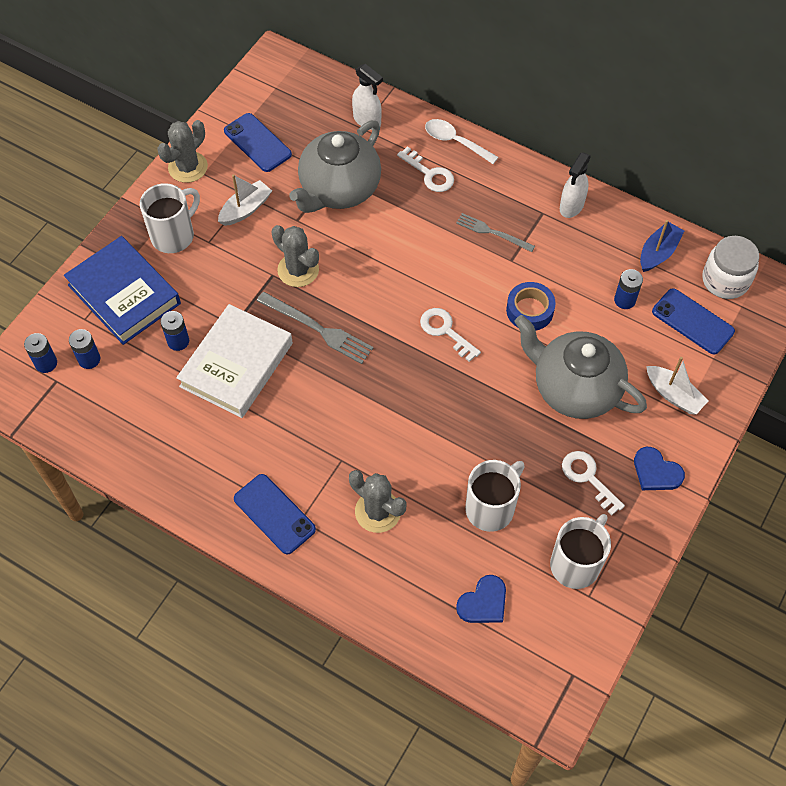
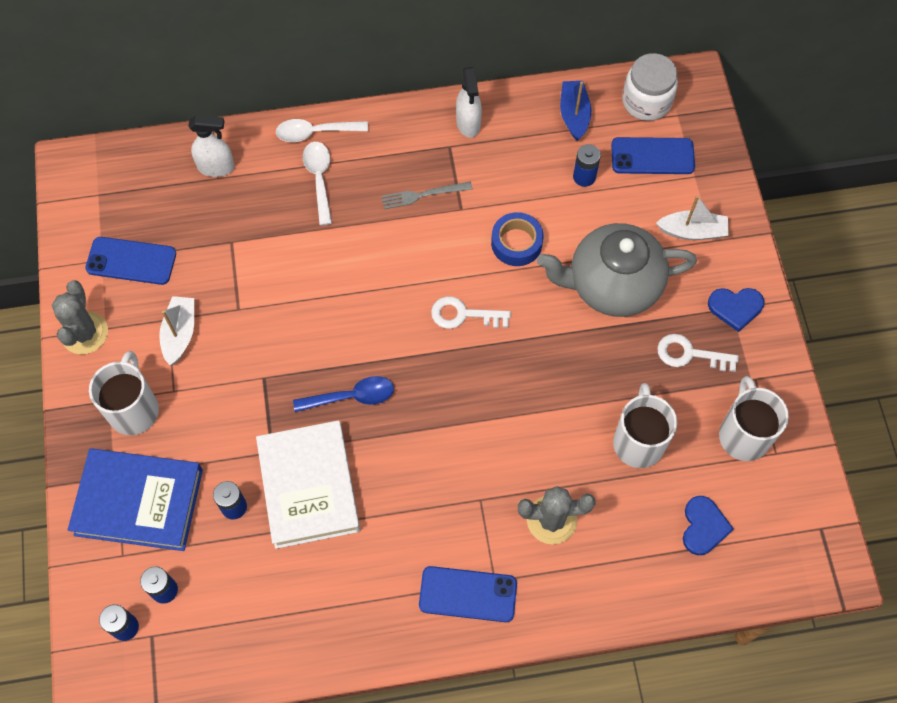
camera: 40 degrees left, 5 degrees up
grey fork [257,292,373,364] -> blue spoon [293,376,394,412]
grey cactus [271,225,319,287] -> none
grey teapot [289,120,381,213] -> none
white key [397,147,454,192] -> white spoon [303,142,332,225]

